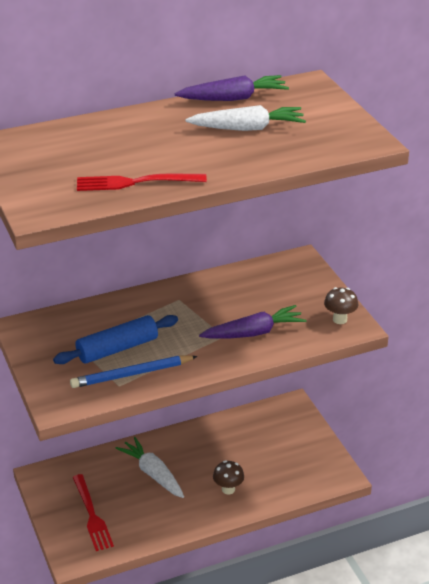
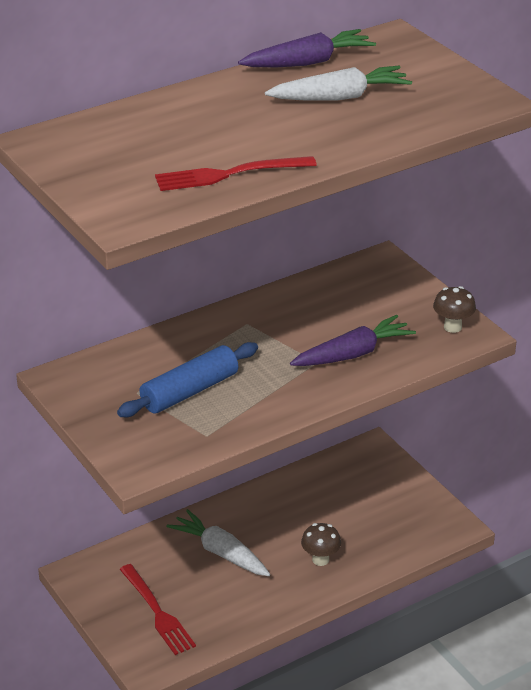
camera: 10 degrees left, 0 degrees up
blue pencil [70,356,198,388] -> none

